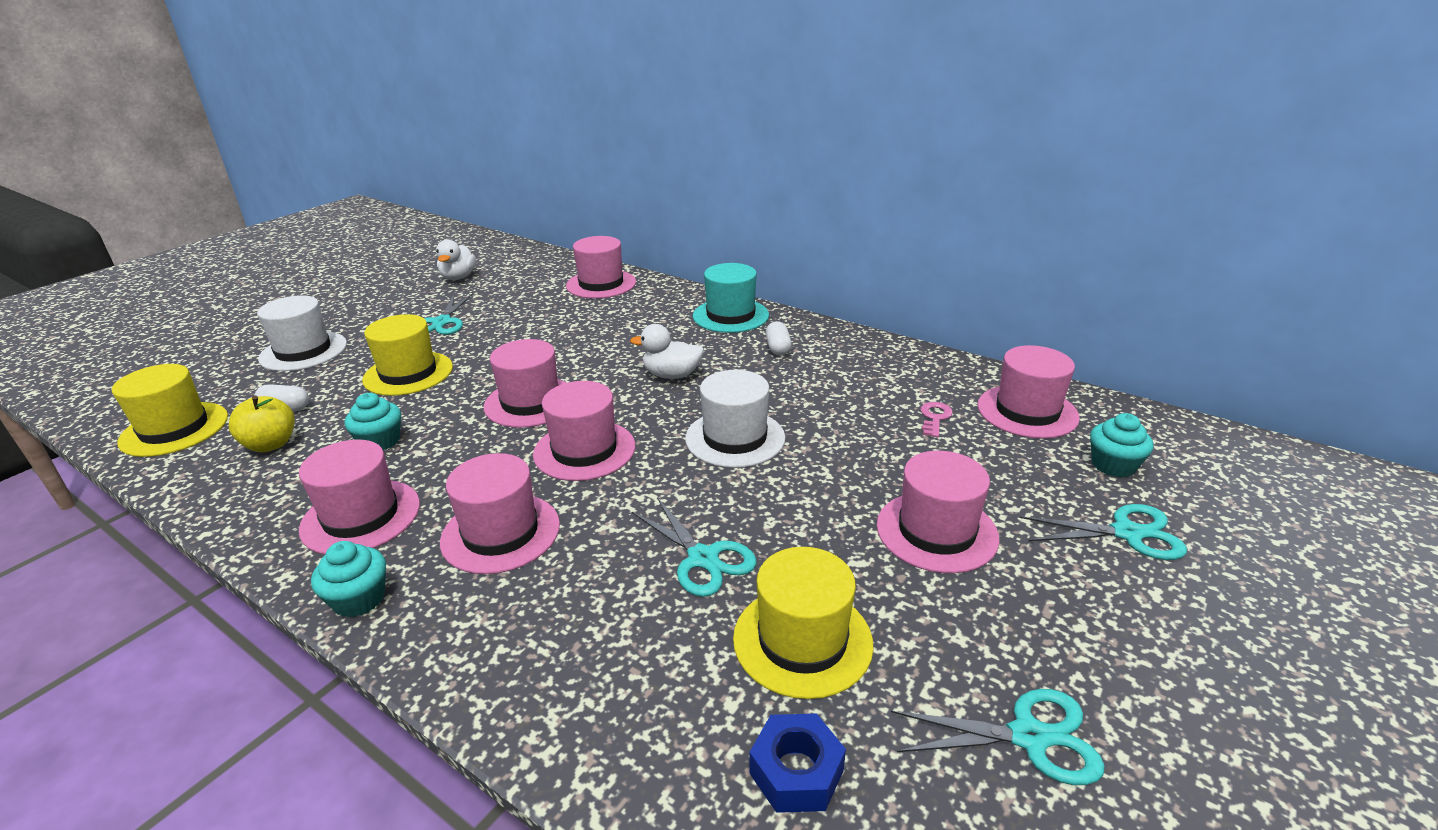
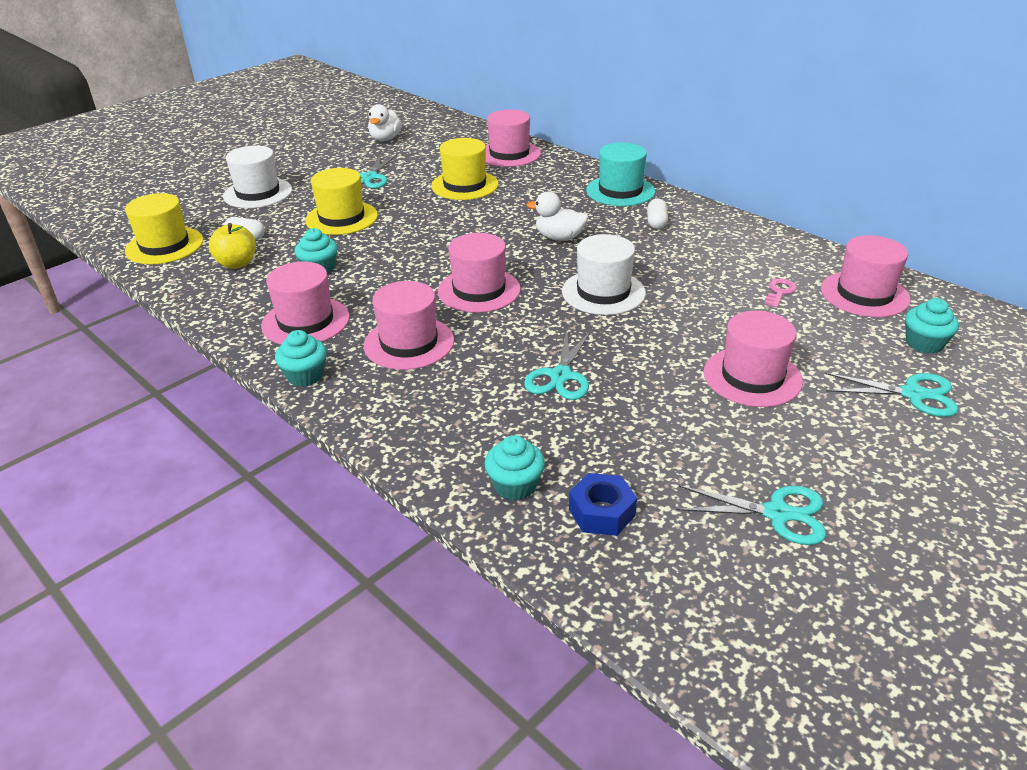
camera: 10 degrees right, 5 degrees up
pink hat [484,339,567,428] -> none
turquoise scissors [632,497,756,597] -> turquoise scissors turned 45 degrees clockwise [524,330,591,400]
yellow hat [733,547,874,699] -> yellow hat moved to [431,138,499,200]
none -> turquoise cupcake [485,435,545,501]

